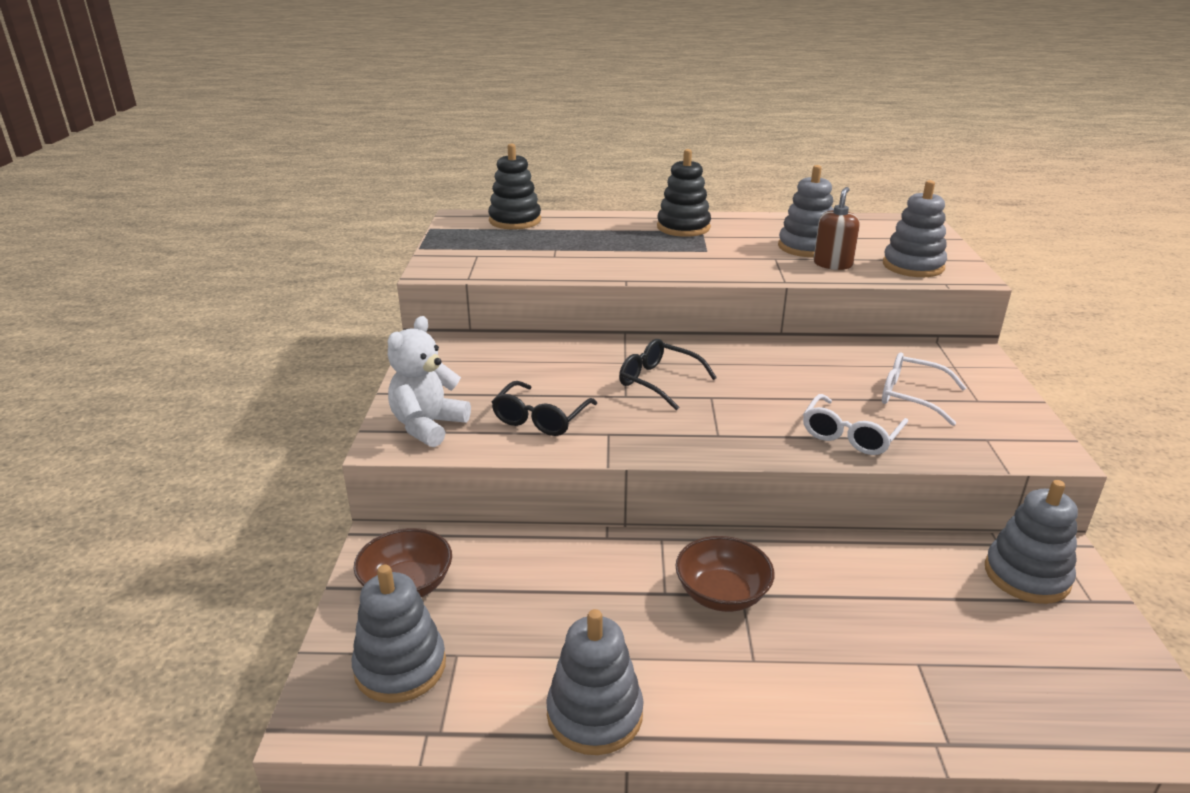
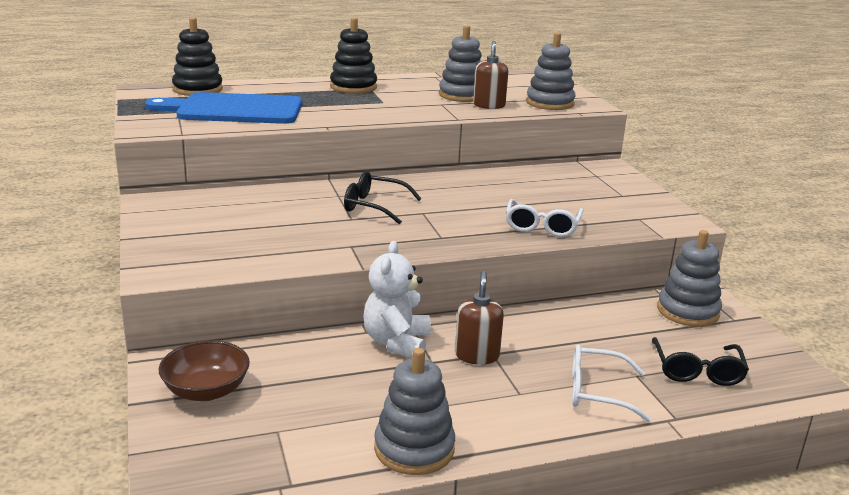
camera: 20 degrees left, 5 degrees down
grey stacking toy [352,565,446,703] -> none
white teddy bear [388,316,471,447] -> white teddy bear moved to [363,241,431,358]
black glasses [492,381,597,436] -> black glasses moved to [652,337,749,386]
brown bowl [675,536,774,612] -> brown soap dispenser [455,271,504,365]
white glasses [882,352,966,426] -> white glasses moved to [572,345,651,422]
none -> blue cutting board [145,92,302,124]

